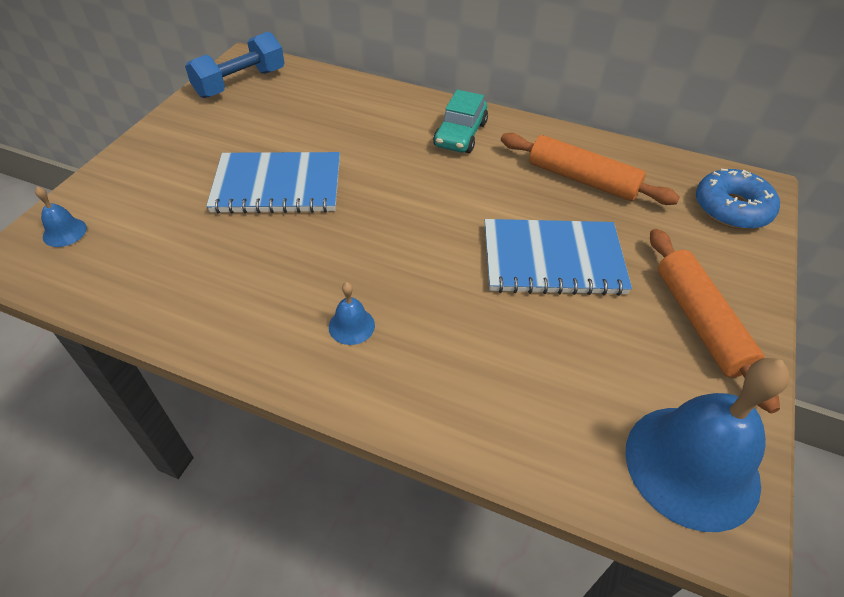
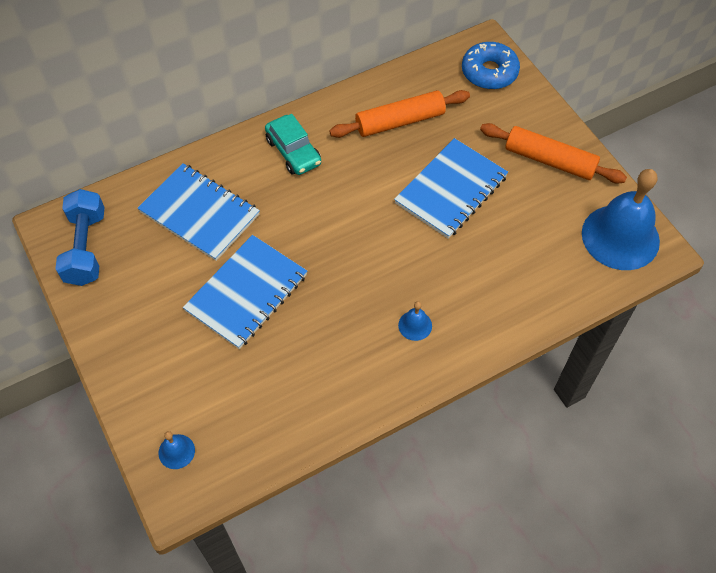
camera: 50 degrees left, 10 degrees up
none -> blue notebook [138,163,260,261]

